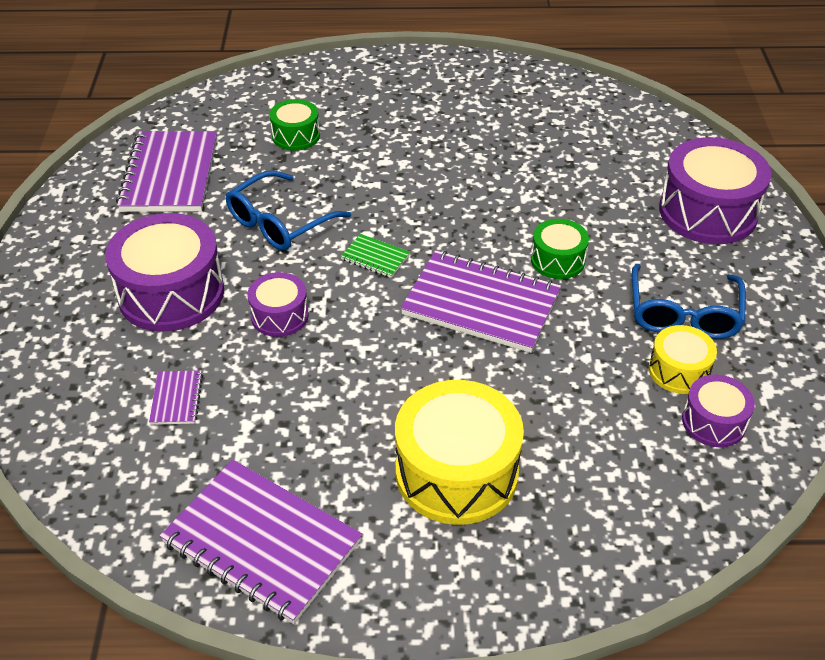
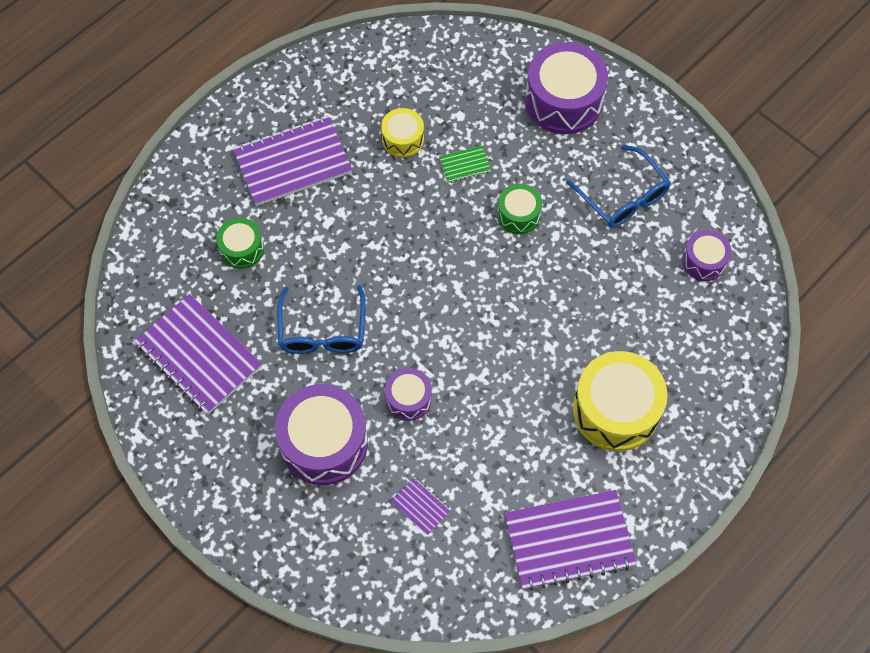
camera: 45 degrees left, 20 degrees up
green notebook [341,234,410,278] -> green notebook moved to [439,146,491,183]
purple notebook [400,250,561,353] -> purple notebook moved to [233,115,352,206]
yellow drum [649,325,717,394] -> yellow drum moved to [381,108,424,158]

